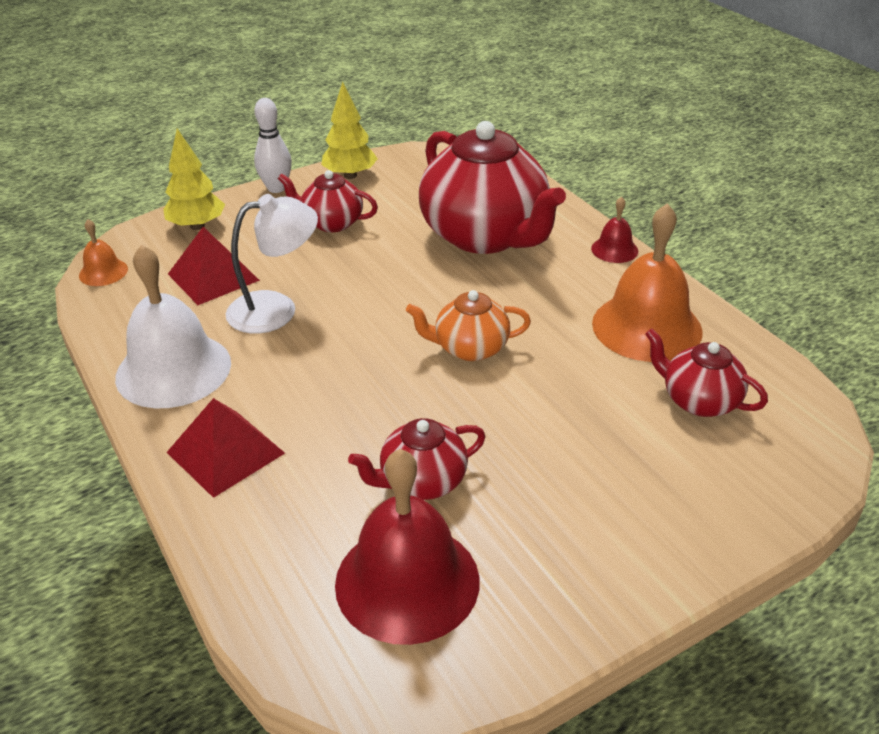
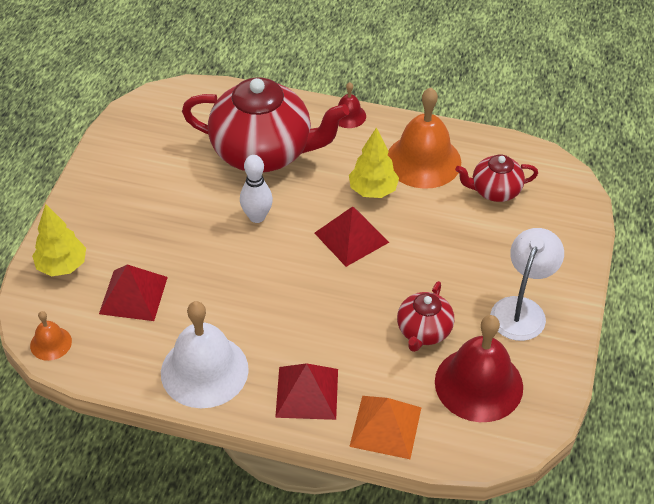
camera: 45 degrees left, 10 degrees up
white lamp [226,194,318,334] -> white lamp moved to [490,228,564,341]
white bowling pin [254,98,292,193] -> white bowling pin moved to [240,155,273,223]
red teapot [278,170,378,232] -> none
yellow tree [321,82,378,179] -> yellow tree moved to [349,127,399,198]
orange teapot [406,290,531,361] -> red pyramid [315,206,389,267]
none -> orange pyramid [349,396,421,459]

